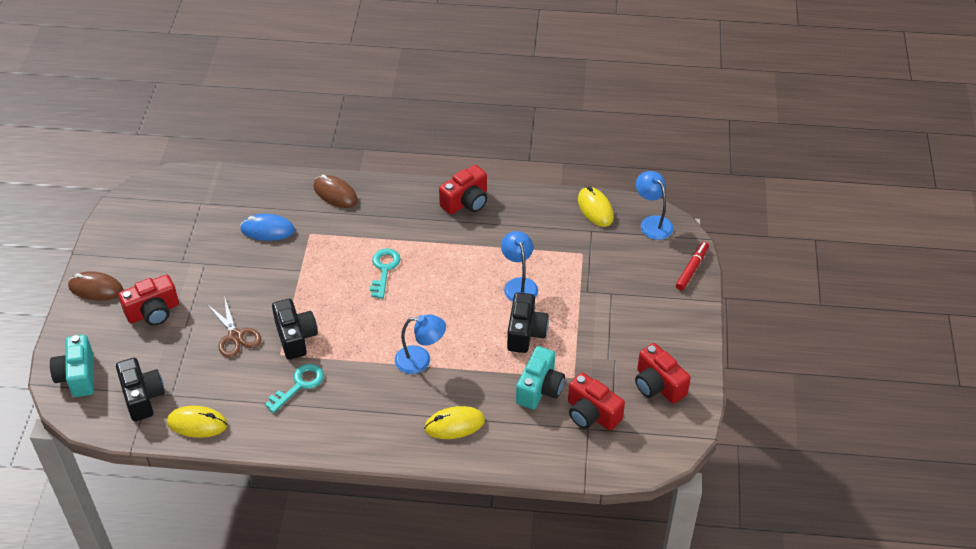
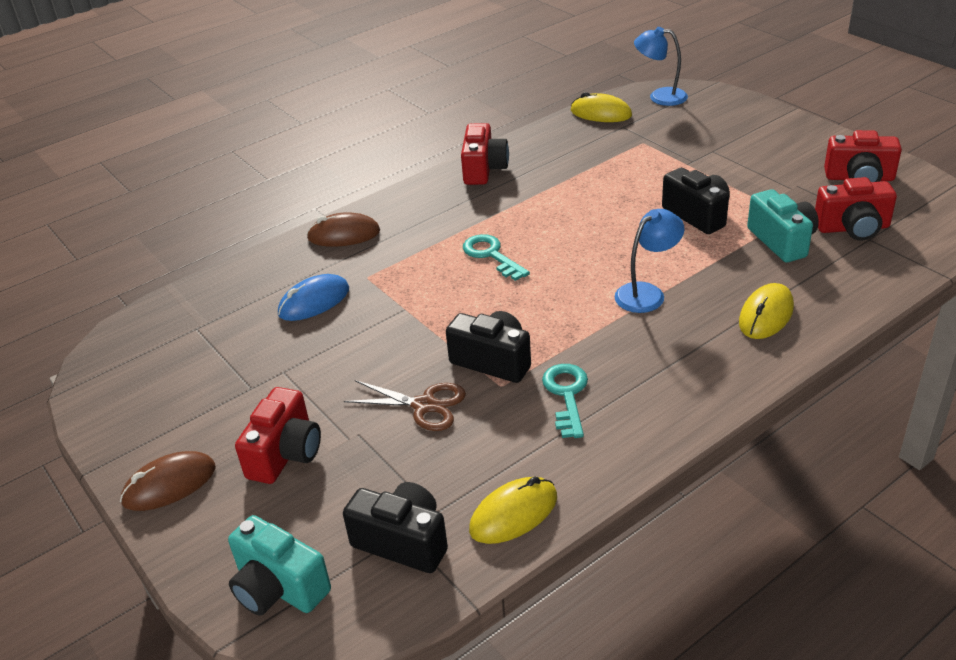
camera: 40 degrees left, 10 degrees down
blue lamp [501,231,538,302] -> none
red marker [676,242,709,290] -> none

